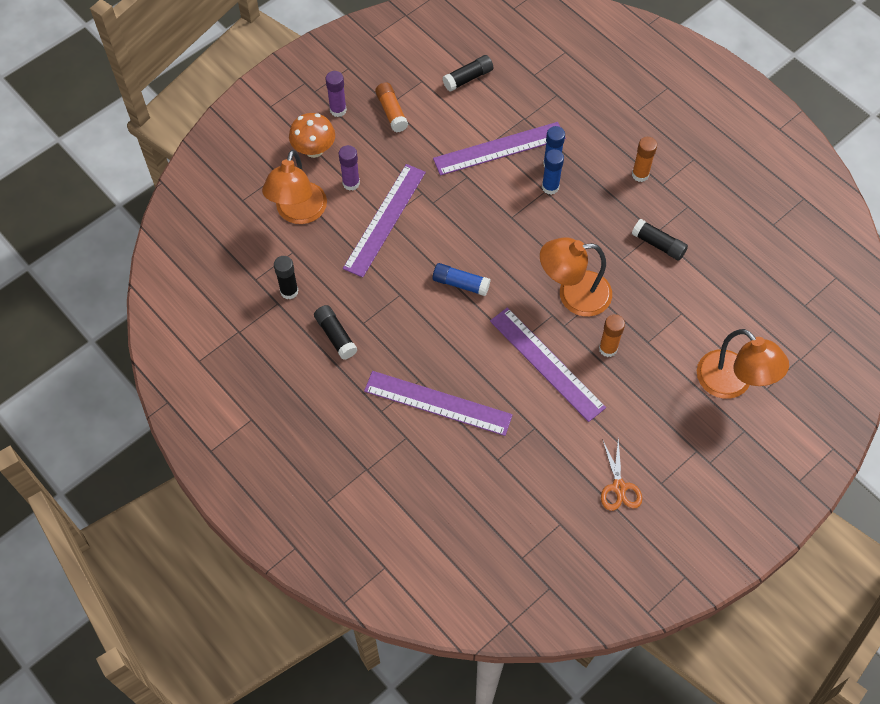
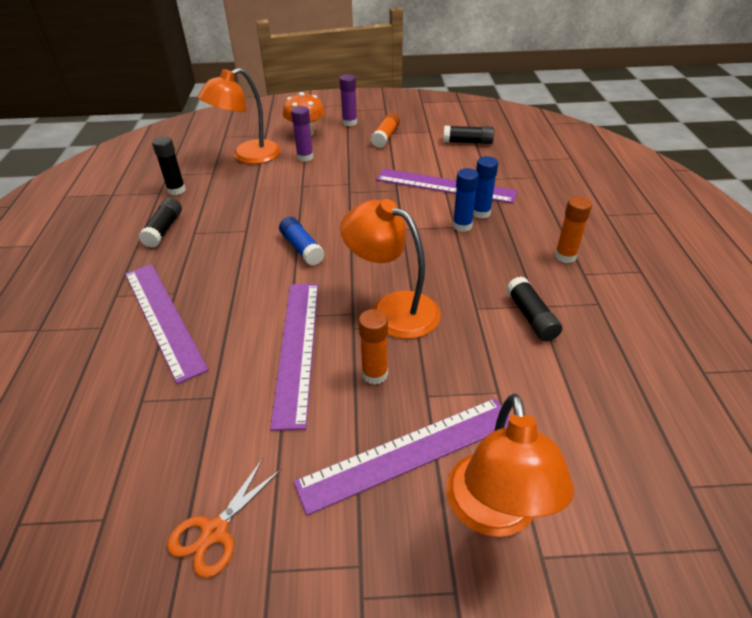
camera: 40 degrees right, 20 degrees down
purple ruler [343,164,426,278] -> purple ruler moved to [294,398,510,515]

